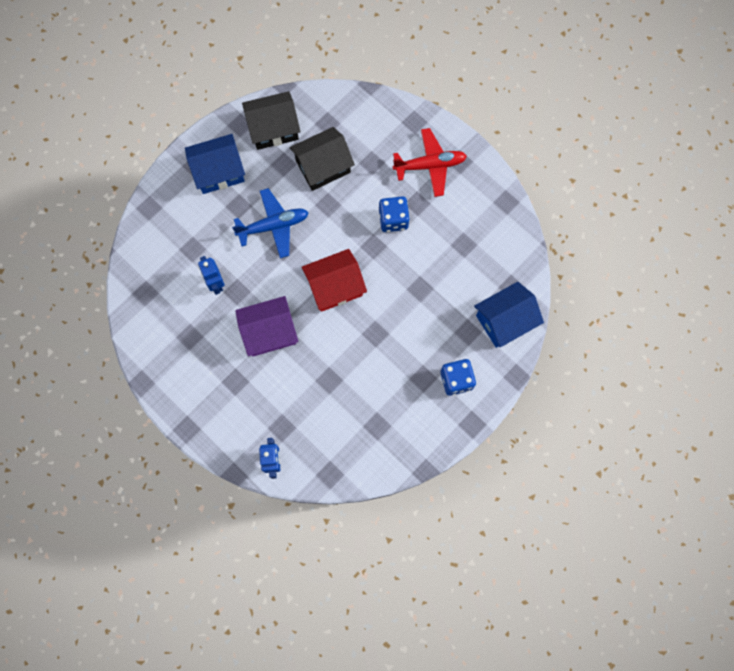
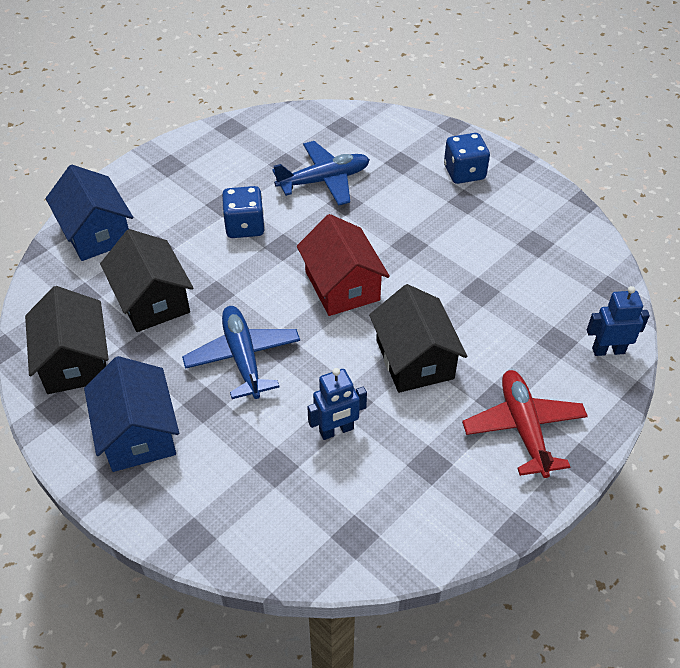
camera: 90 degrees left, 25 degrees down
purple house [235,296,298,356] -> black house [369,284,467,393]
red plane [393,128,467,197] -> red plane moved to [462,370,588,478]
blue house [474,282,544,348] -> blue house moved to [46,164,133,261]
none -> blue plane [272,141,370,206]

